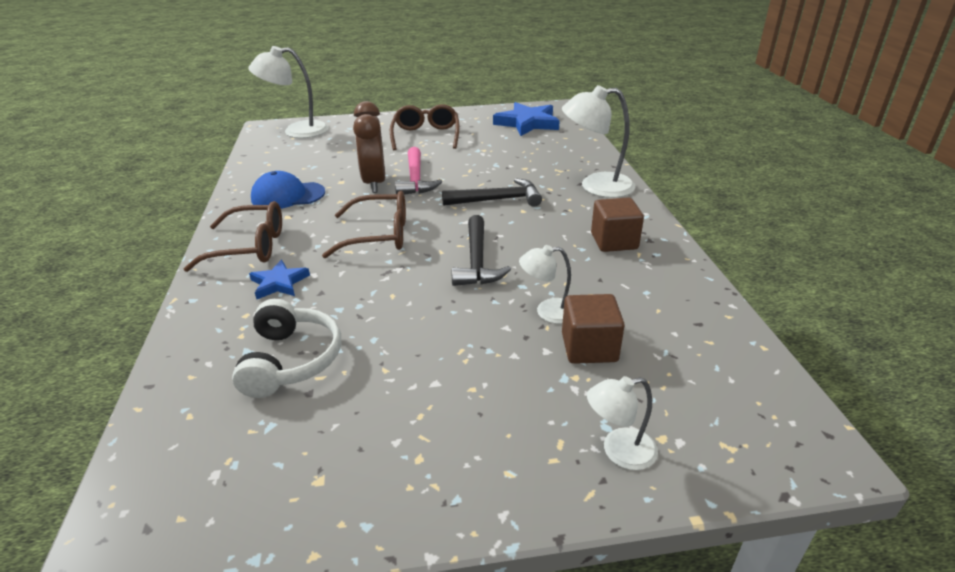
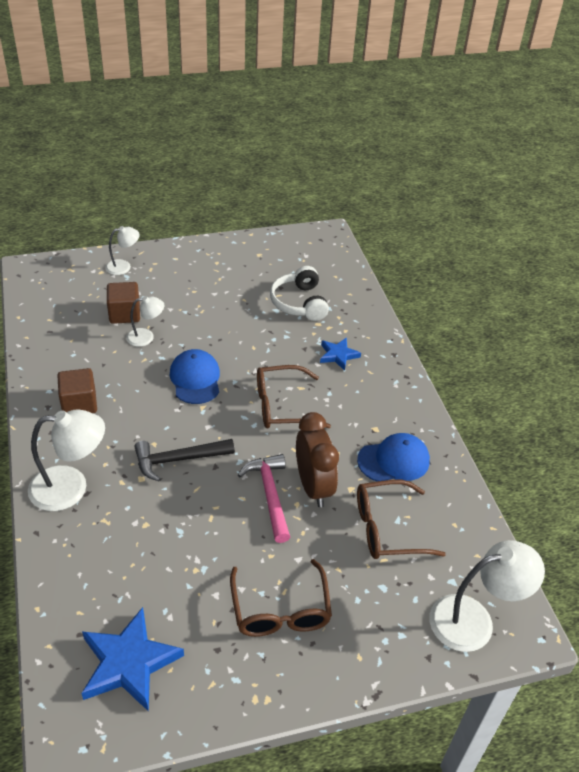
camera: 170 degrees right, 10 degrees up
brown glasses [184,201,282,272] -> brown glasses moved to [357,480,446,559]
black hammer [452,215,511,286] -> blue cap [170,349,220,404]

